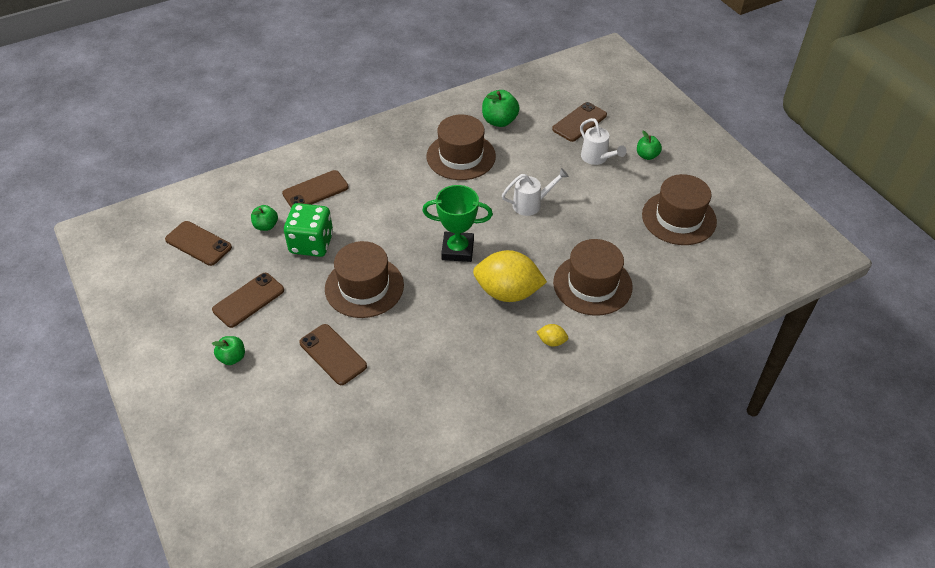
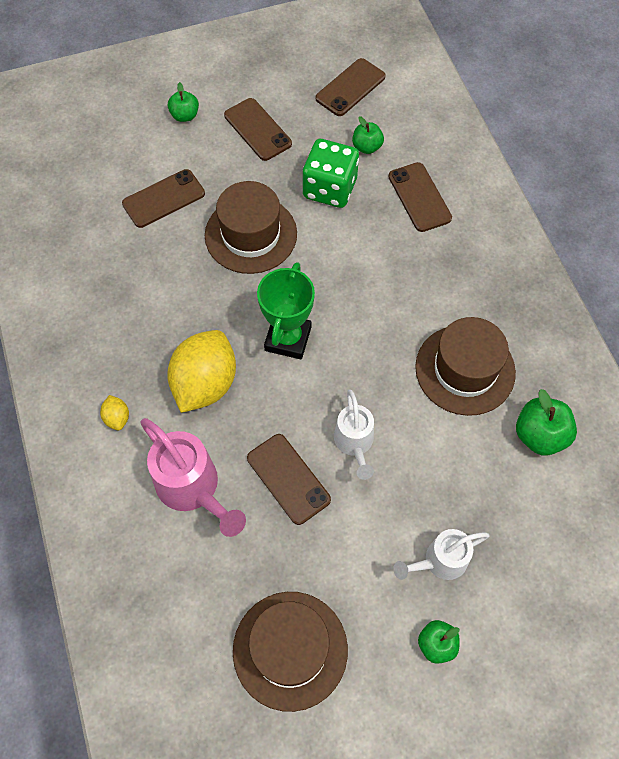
camera: 100 degrees right, 15 degrees up
yellow lemon [537,324,568,347] -> yellow lemon turned 45 degrees counterclockwise [100,395,129,431]
brown phone [552,102,607,142] -> brown phone moved to [247,434,331,525]
brown hat [553,239,633,316] -> pink watering can [140,418,246,537]

